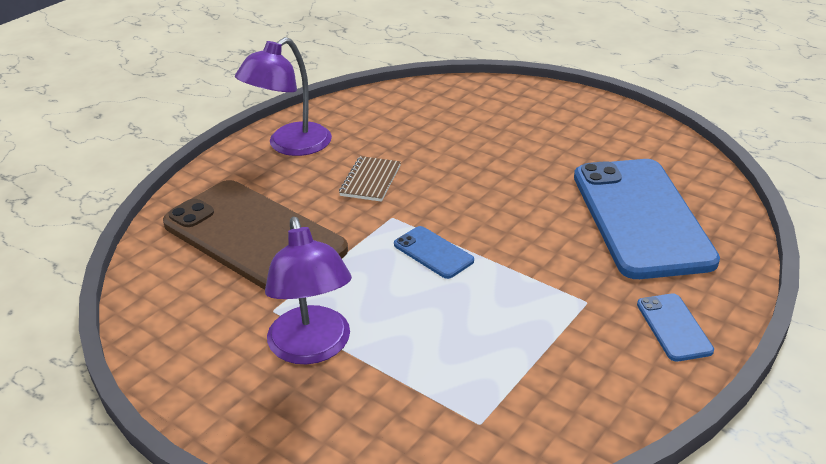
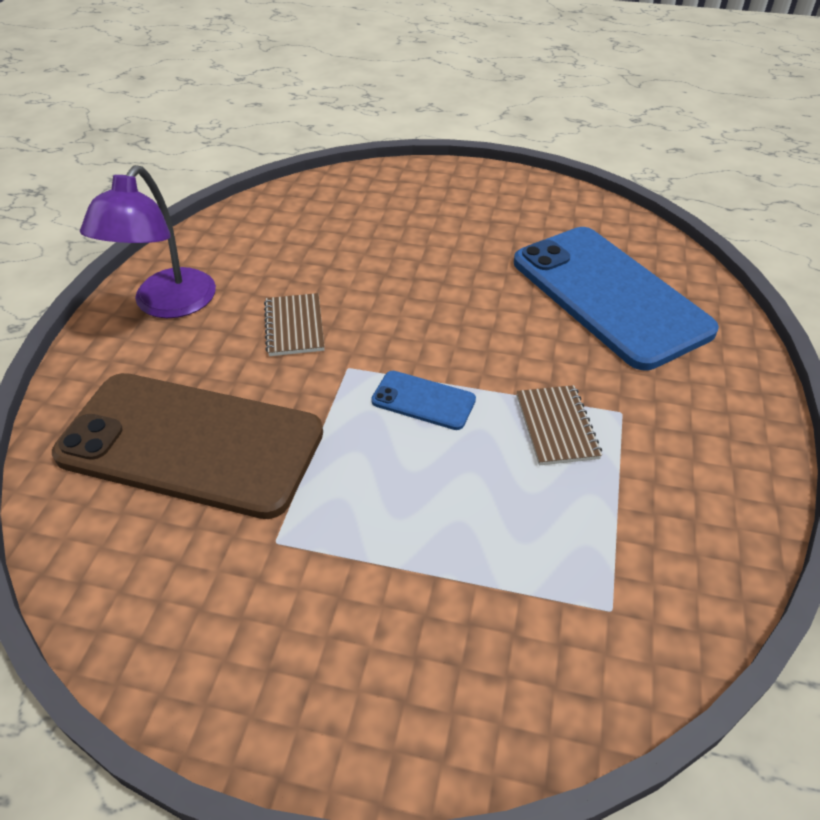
camera: 25 degrees left, 10 degrees up
purple lamp [265,217,352,364] -> none
blue phone [637,293,714,361] -> none
none -> brown notebook [516,385,602,466]

